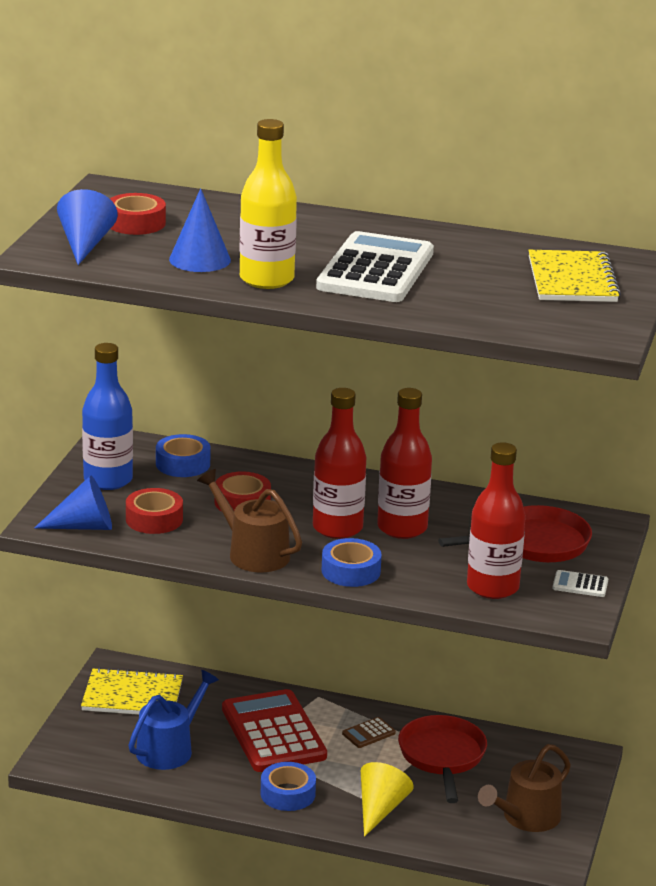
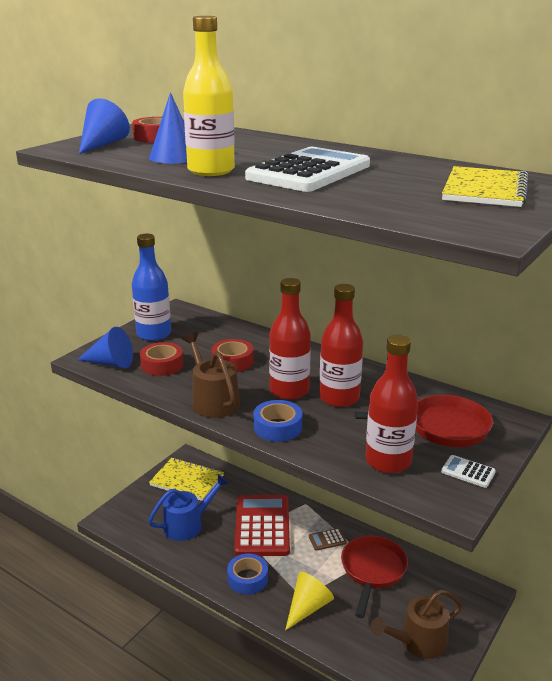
camera: 20 degrees right, 0 degrees up
blue tape [156,434,211,477] -> none

